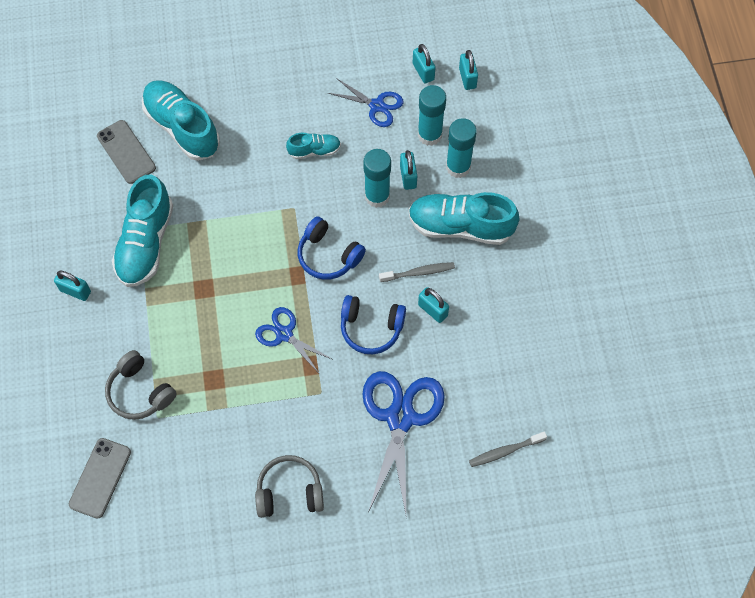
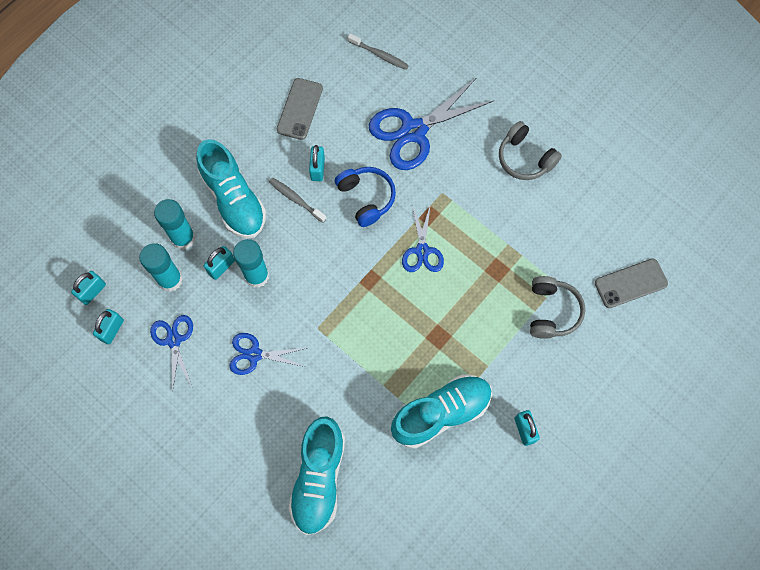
camera: 130 degrees left, 5 degrees up
grey phone [97,120,156,184] -> grey phone moved to [277,78,323,140]
turquoise shoe [286,133,341,159] -> blue scissors [229,333,307,375]
blue headphones [298,216,366,280] -> none

